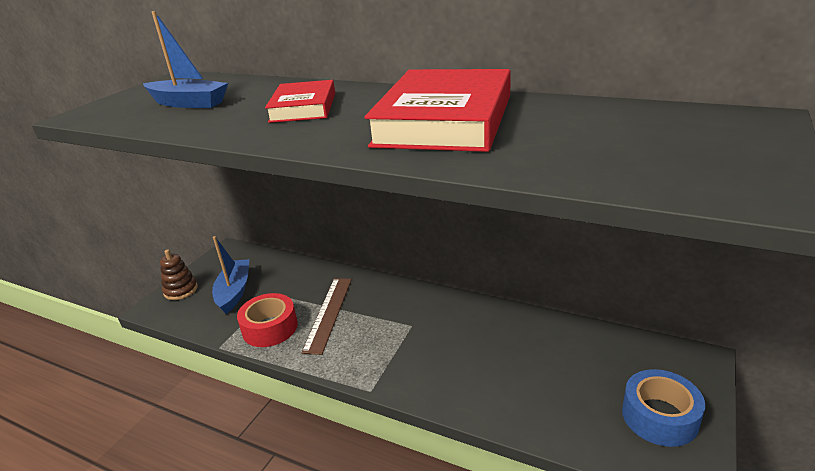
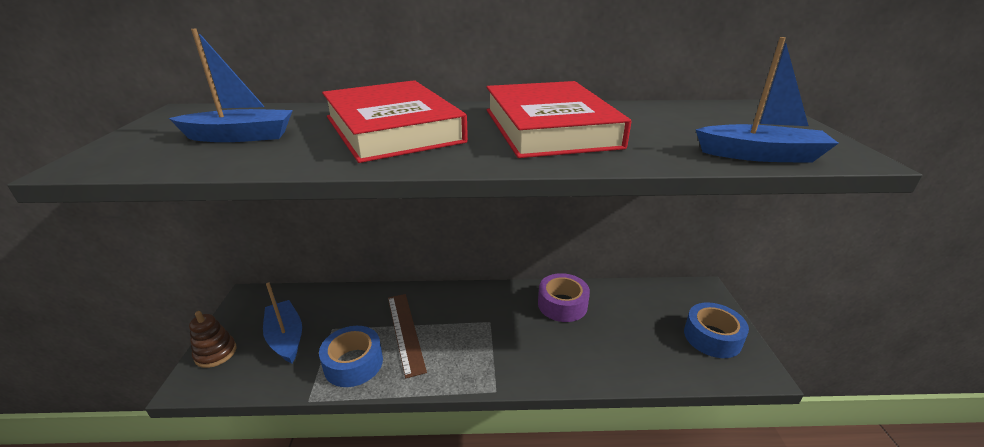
camera: 30 degrees left, 0 degrees up
red tape [237,293,298,347] -> blue tape [319,326,383,387]
red book [265,80,335,123] -> red book [322,80,468,163], size x1.76
none -> purple tape [538,273,590,322]
none -> blue boat [696,37,839,163]

